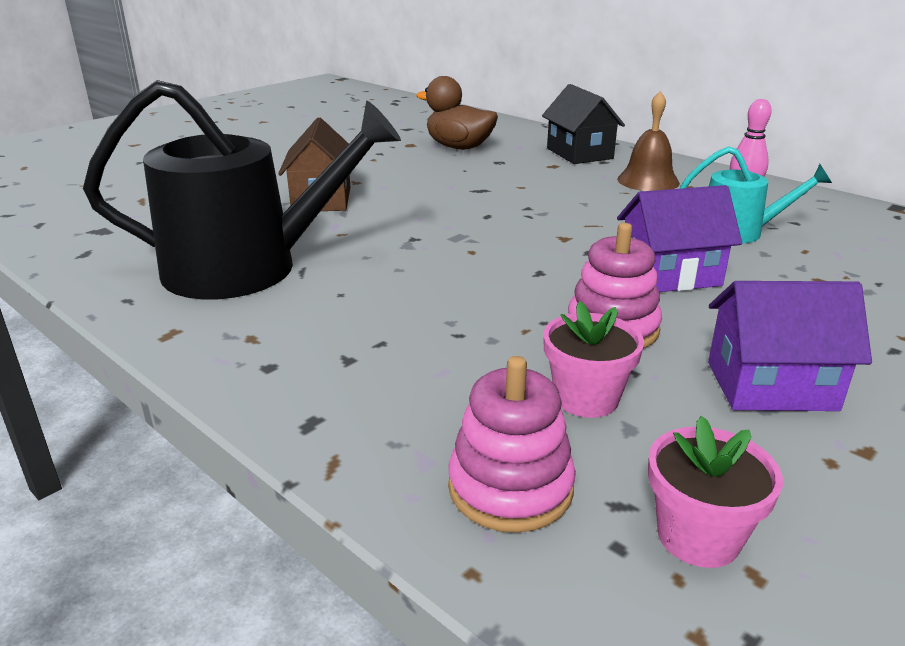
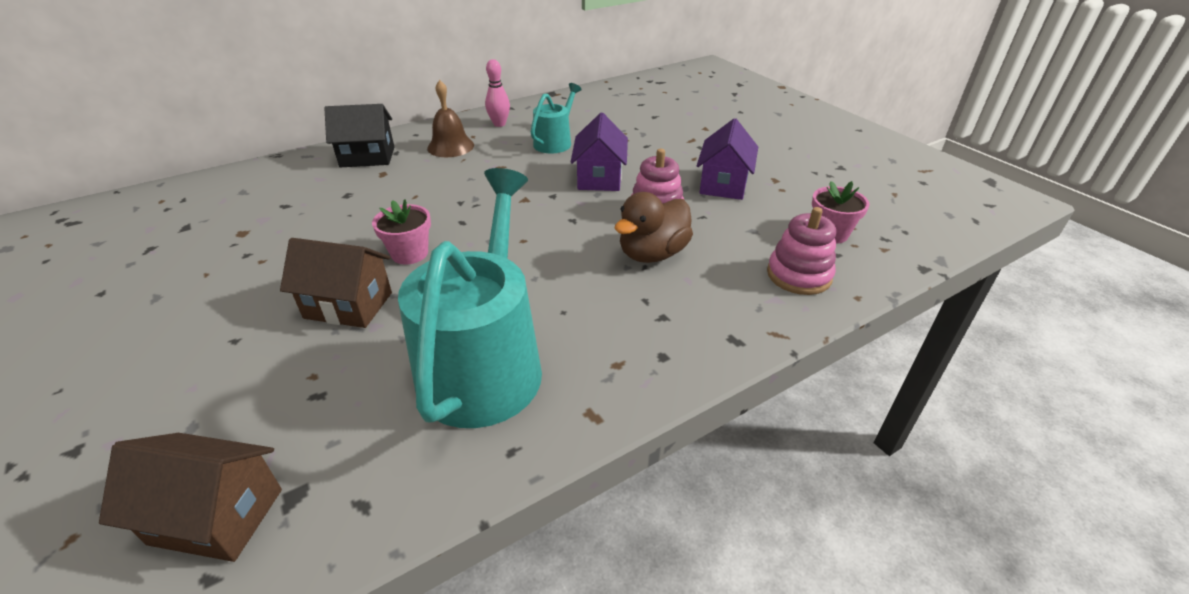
camera: 75 degrees left, 10 degrees up
black watering can [83,80,401,299] -> turquoise watering can [398,168,542,428]
brown duck [416,76,498,149] -> brown duck moved to [614,192,693,263]
pink flower pot [543,301,644,418] -> pink flower pot moved to [372,199,431,265]
none -> brown house [99,433,282,562]

